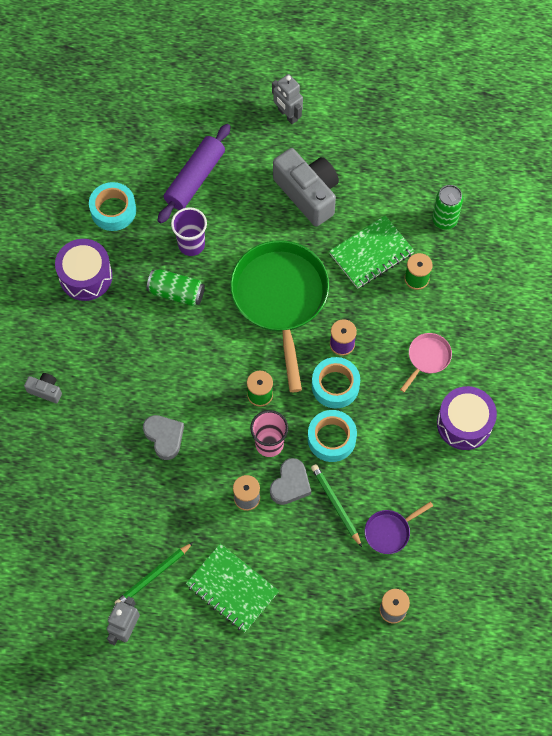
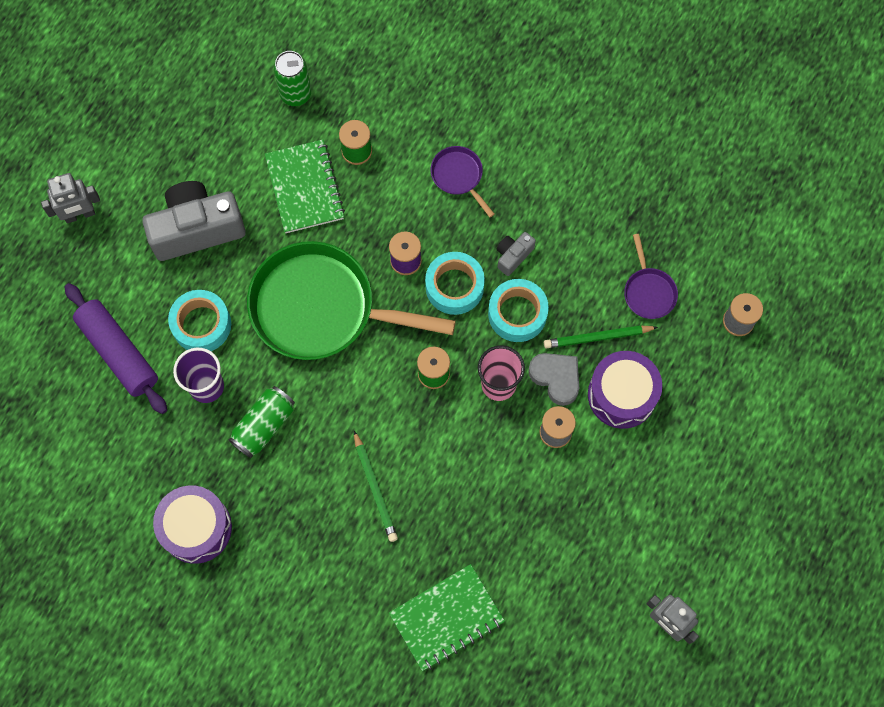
camera: 70 degrees left, 5 degrees up
grey camera [24,373,62,403] -> grey camera moved to [496,232,536,276]
turquoise tape [89,182,136,231] -> turquoise tape moved to [168,290,231,351]
green pencil [115,542,193,604] -> green pencil moved to [354,431,398,542]
grey heart [143,415,184,460] -> none
green notebook [186,544,279,632] -> green notebook moved to [389,564,505,671]
pink pan [400,333,452,392] -> purple pan [431,146,495,218]
purple drum [437,386,497,450] -> purple drum moved to [588,351,662,429]

